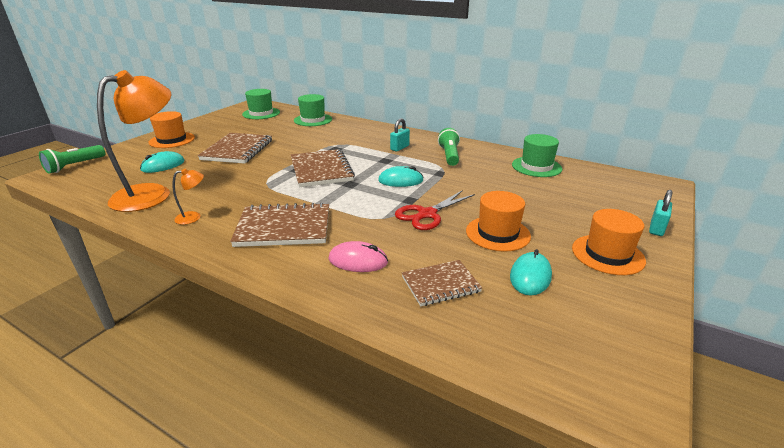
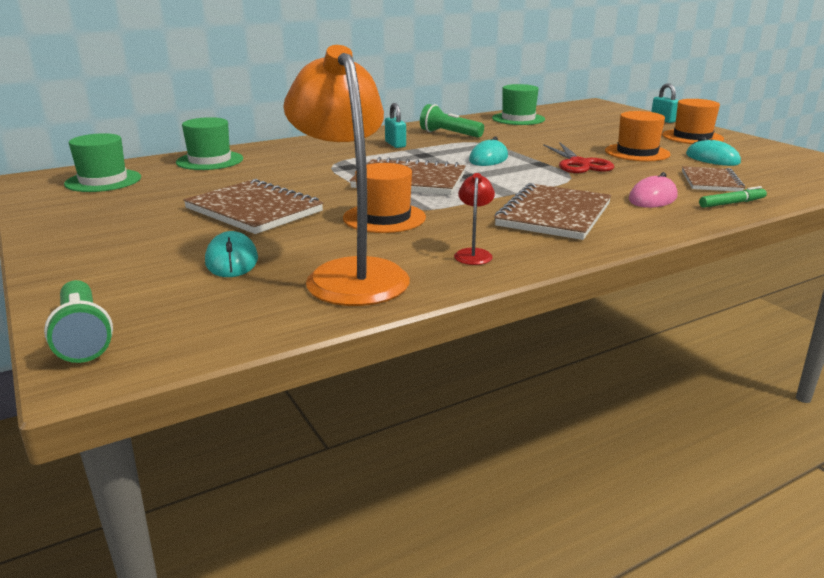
camera: 60 degrees left, 5 degrees down
orange hat [149,111,195,148] -> orange hat moved to [343,163,426,233]
orange lamp [173,168,204,225] -> red lamp [454,173,495,265]
none -> green marker [699,186,767,208]

